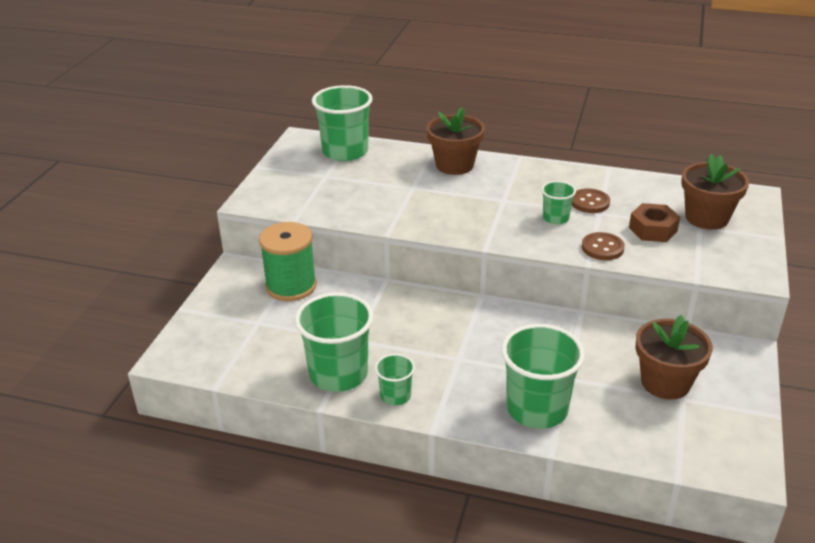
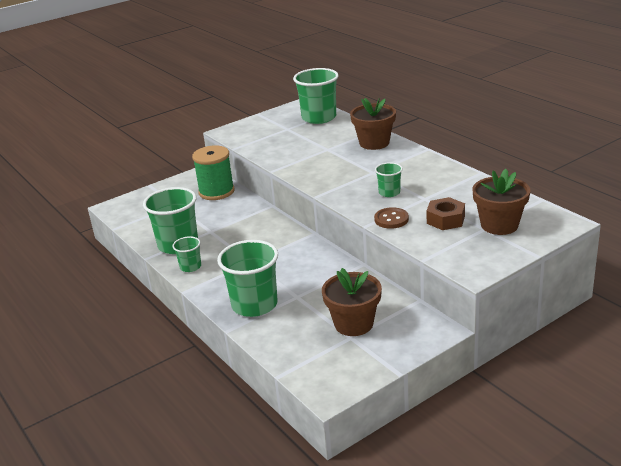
camera: 40 degrees right, 5 degrees down
brown button [572,188,610,213] -> none

